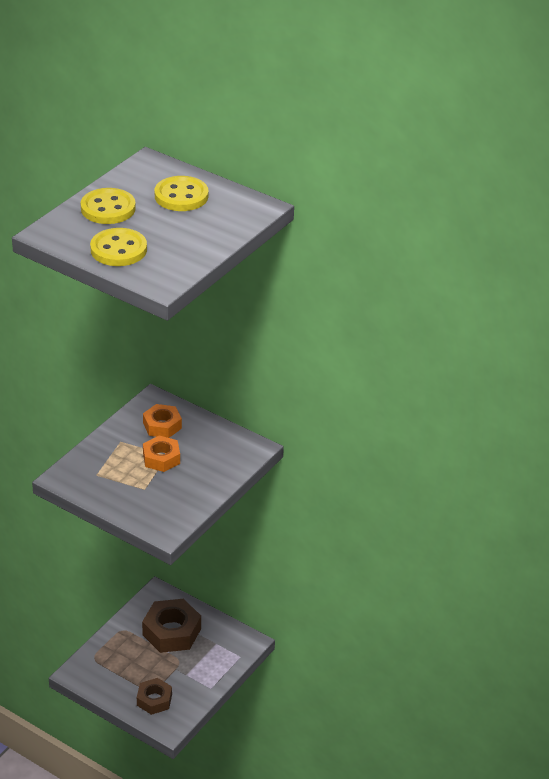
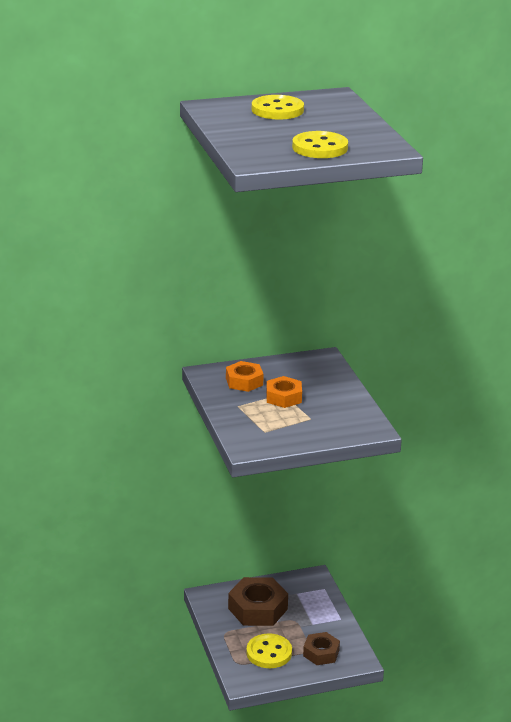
camera: 50 degrees left, 10 degrees down
yellow button [81,188,136,224] -> yellow button moved to [246,633,292,668]

